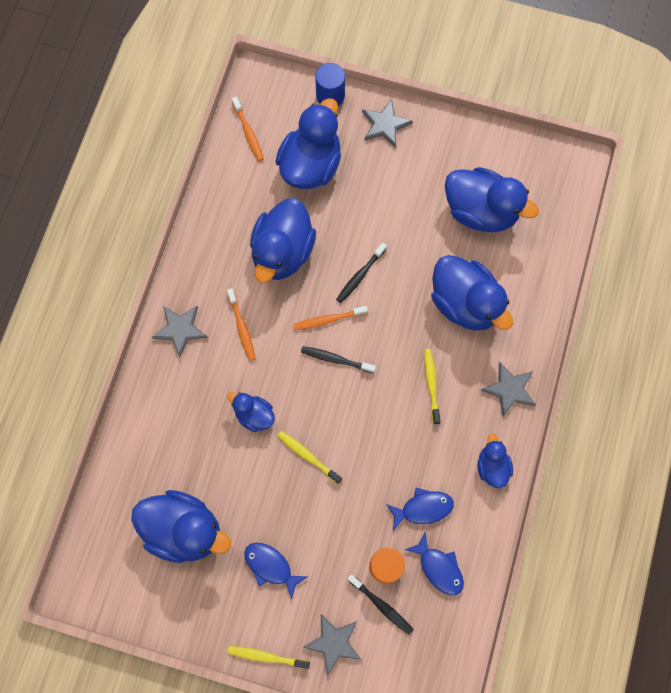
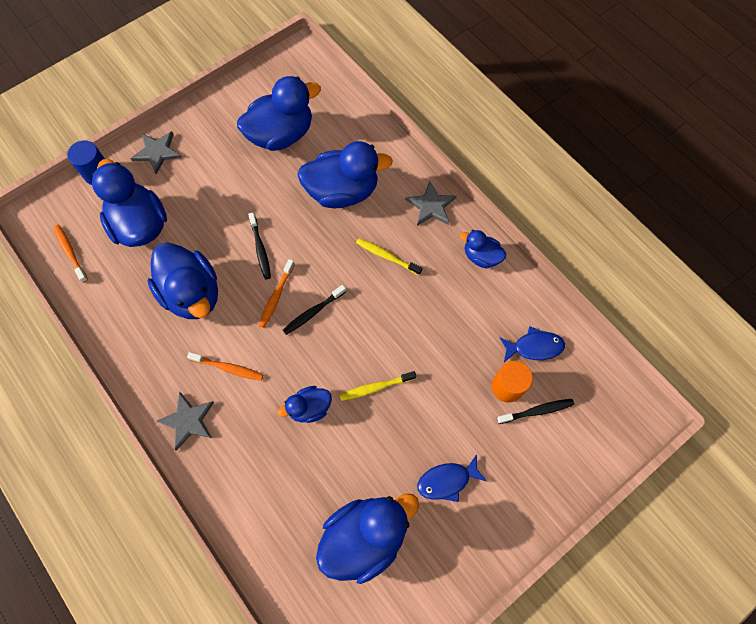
camera: 55 degrees left, 5 degrees down
yellow toothbrush [228,646,310,669] -> none
orange toothbrush [232,97,264,161] -> orange toothbrush turned 135 degrees counterclockwise [53,225,88,283]
grey star [303,614,361,676] -> none
blue fish [386,488,454,531] -> none

